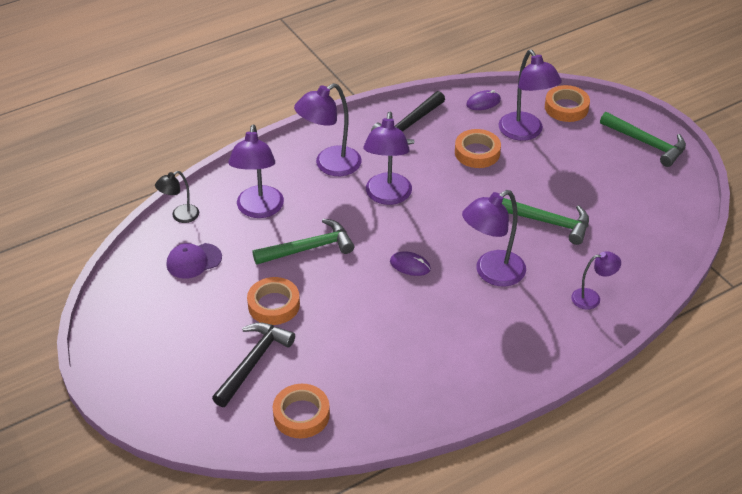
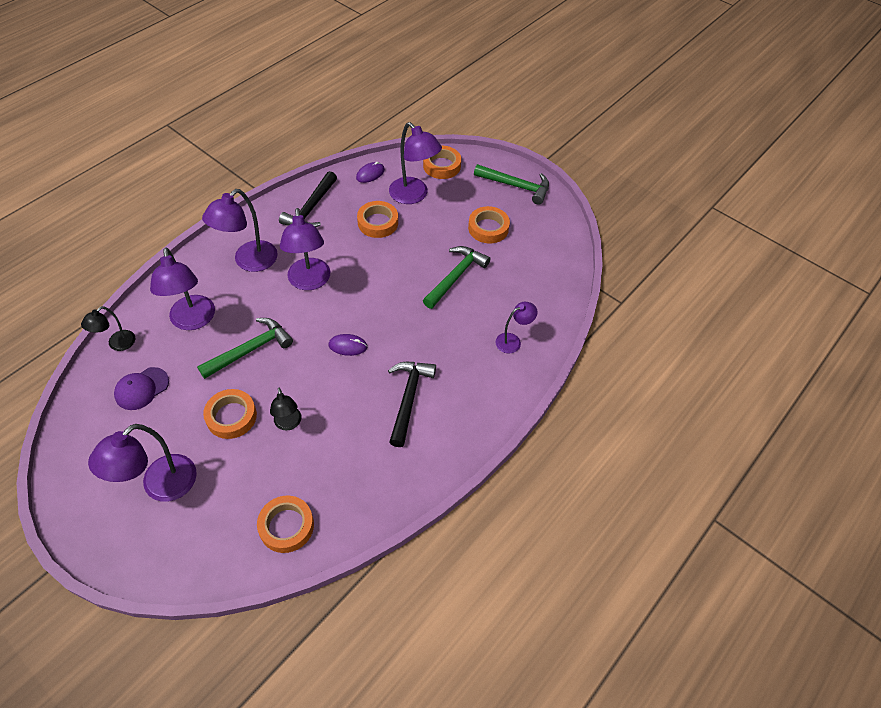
camera: 20 degrees left, 10 degrees up
black hammer [212,322,295,407] -> black hammer moved to [388,362,436,447]
purple lamp [462,190,526,287] -> purple lamp moved to [88,424,197,502]
green hammer [502,198,589,245] -> green hammer turned 60 degrees counterclockwise [423,246,490,309]
none -> black lamp [270,387,302,431]
none -> orange tape [468,206,510,243]

